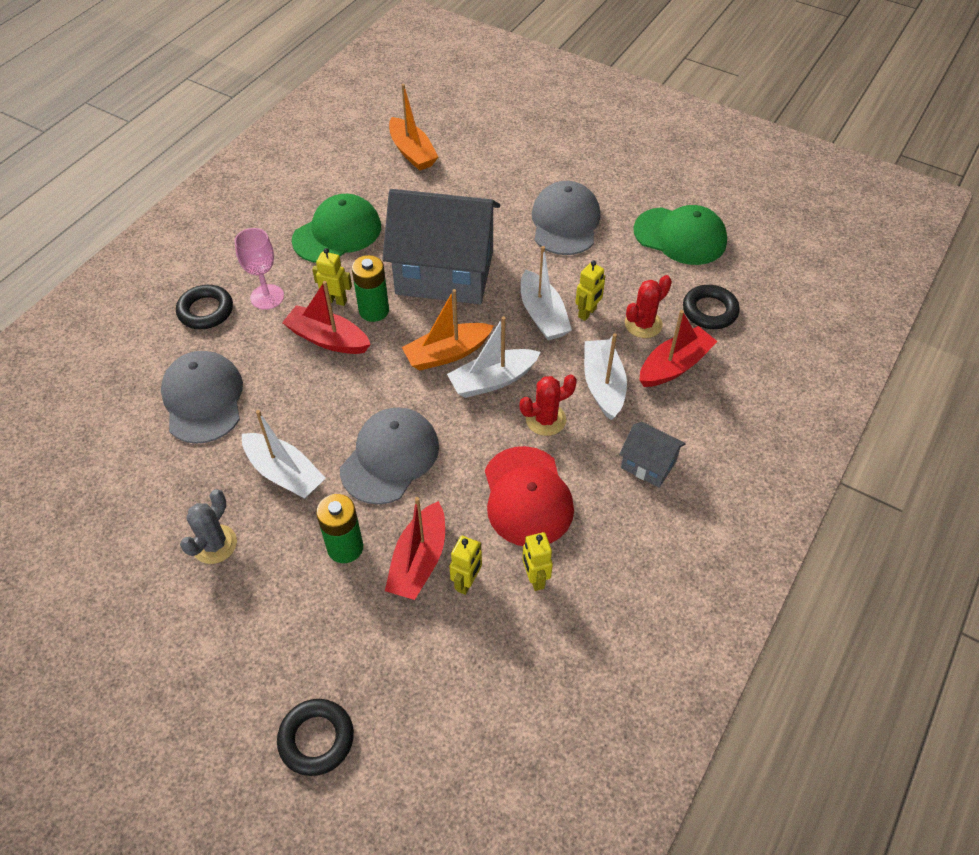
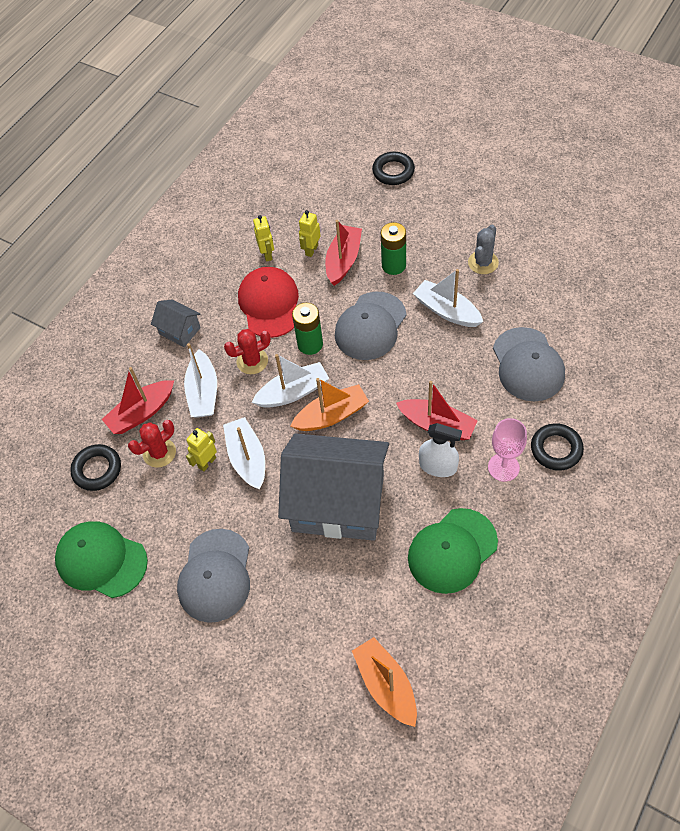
camera: 175 degrees left, 5 degrees up
yellow robot [312,248,352,306] -> white spray bottle [419,423,462,477]
green battery [352,255,389,322] -> green battery moved to [292,303,323,355]

